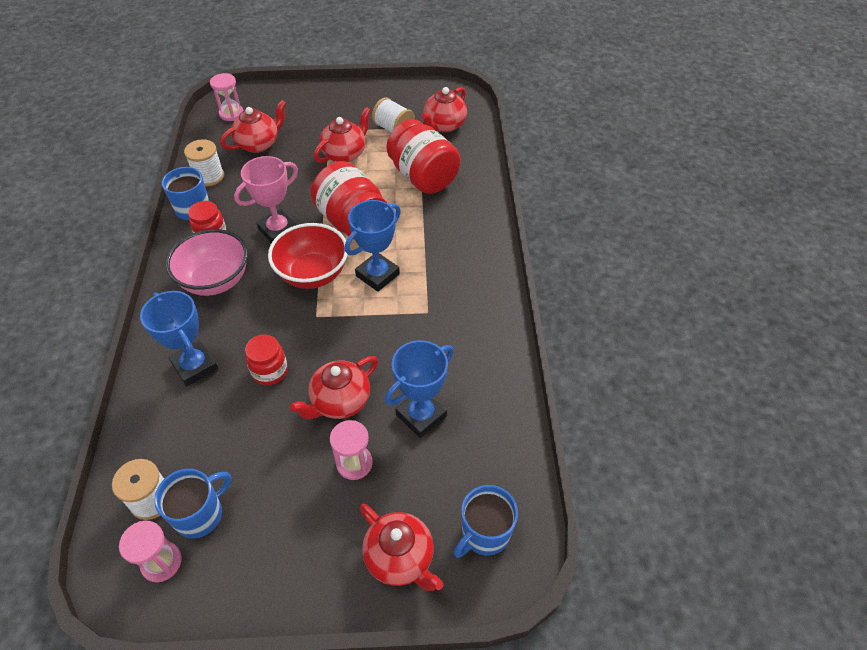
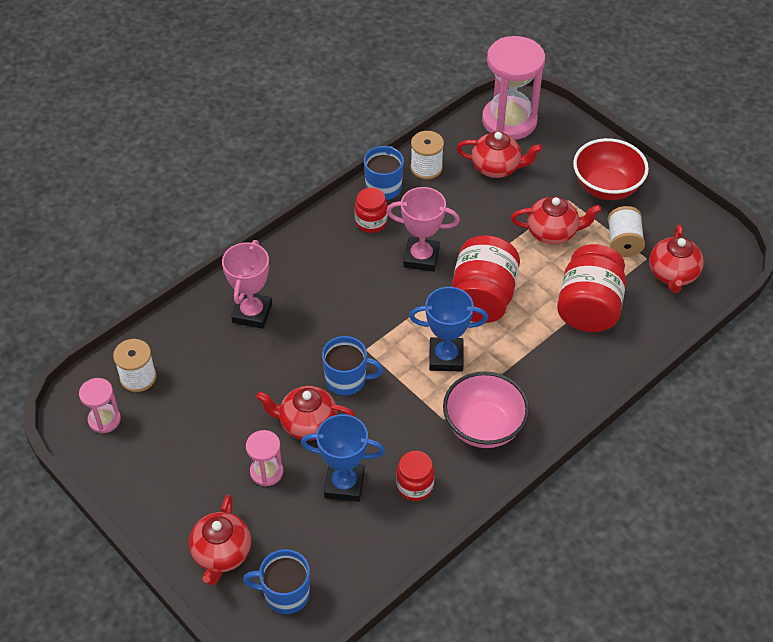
camera: 50 degrees right, 0 degrees up
blue trophy [140,291,218,386] -> pink trophy [222,240,272,329]
blue mug [154,469,231,538] -> blue mug moved to [322,336,383,396]
pink bowl [166,229,248,296] -> pink bowl moved to [443,371,529,448]
pink hourglass [210,73,244,121] -> pink hourglass [482,36,545,140], size x2.02
red jar [245,334,288,385] -> red jar moved to [396,451,434,501]
red bowl [268,223,348,289] -> red bowl moved to [573,138,649,200]
red teapot [421,87,467,132] -> red teapot turned 75 degrees counterclockwise [649,224,704,293]

